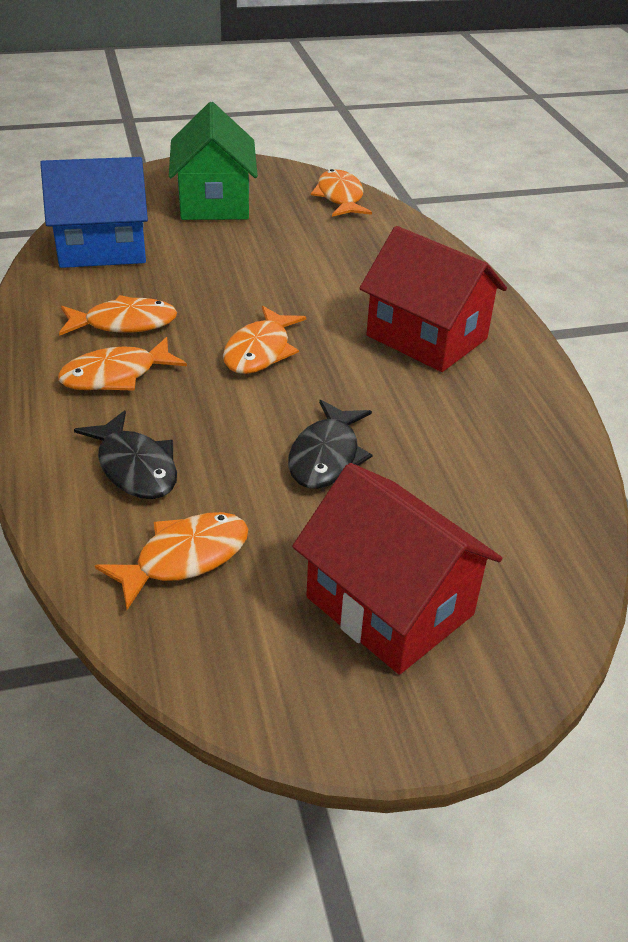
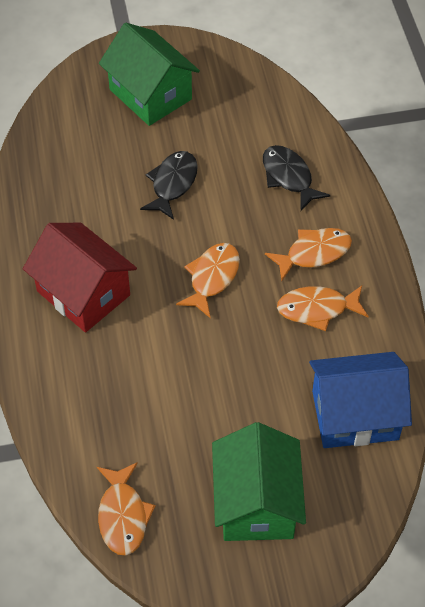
camera: 175 degrees left, 15 degrees up
orange fish [95,512,248,610] -> none
red house [292,463,502,674] -> green house [99,23,200,126]

